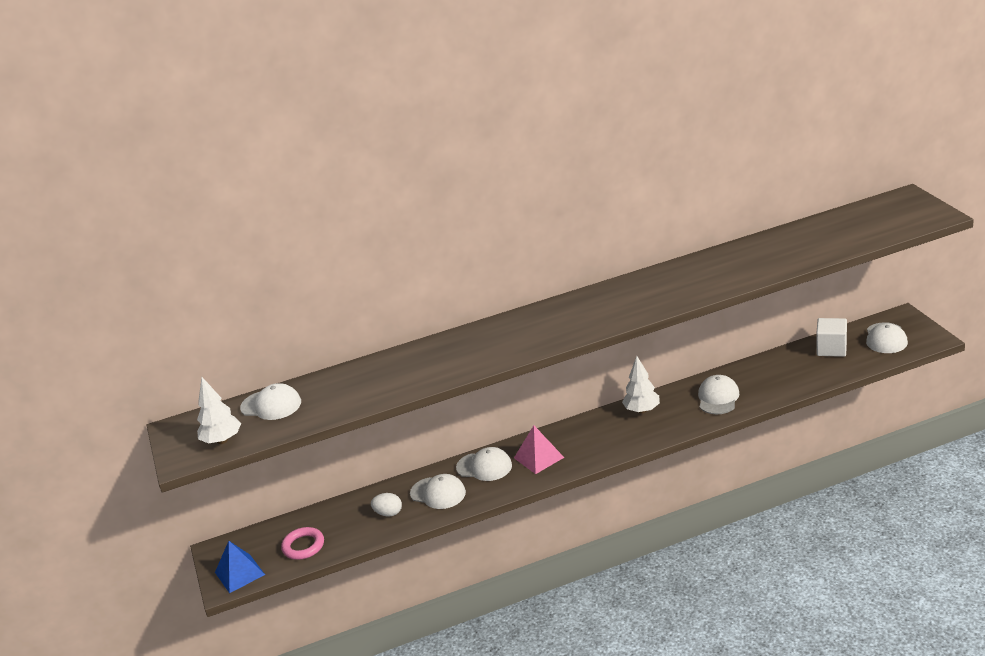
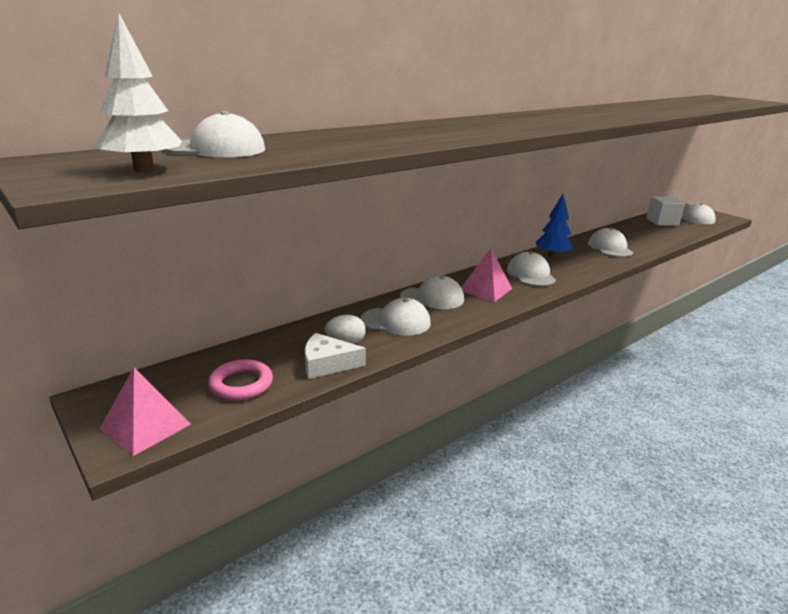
camera: 25 degrees left, 5 degrees down
blue pyramid [215,541,265,593] -> pink pyramid [100,367,191,456]
white tree [622,356,660,413] -> blue tree [536,194,573,258]
none -> white cheese [305,333,366,379]
none -> white cap [507,252,556,286]

